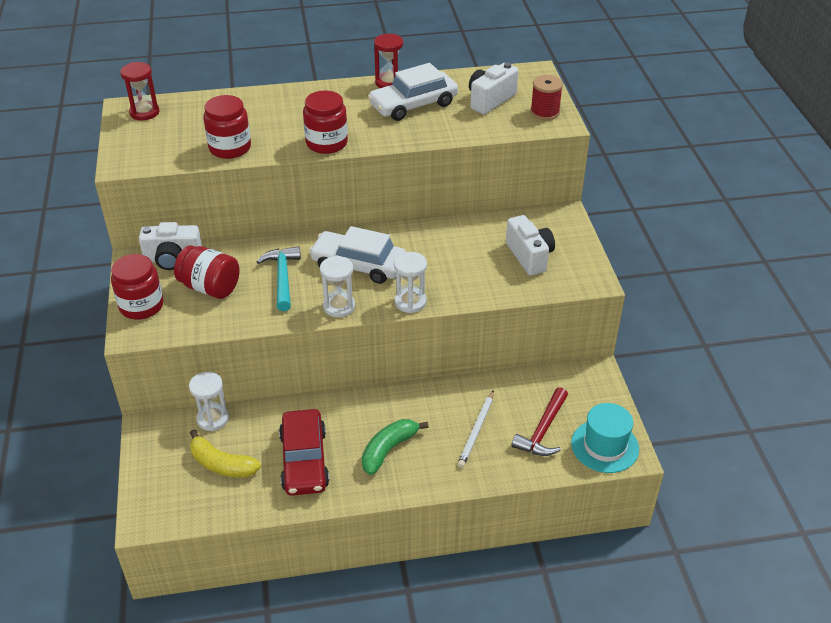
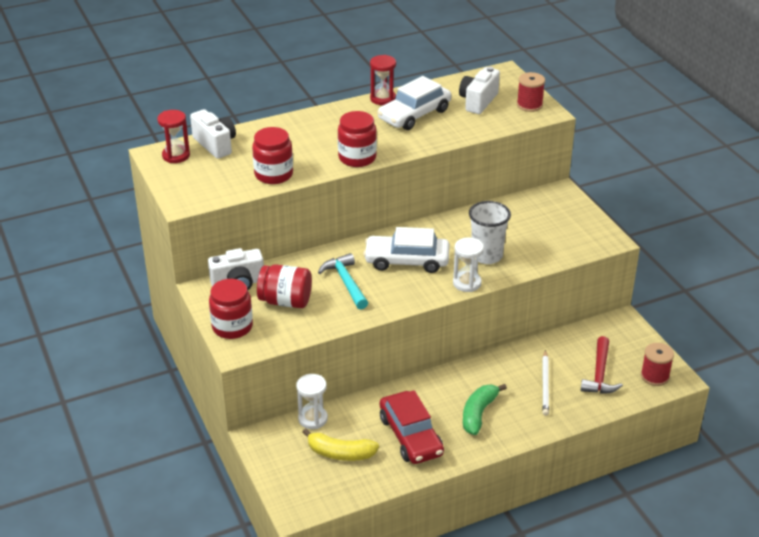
camera: 15 degrees left, 5 degrees down
white hourglass [320,256,355,317] -> none
white camera [506,215,555,276] -> white camera moved to [190,109,236,159]
turquoise hat [571,403,639,473] -> red spool [641,343,674,386]
none -> white cup [469,201,511,264]

